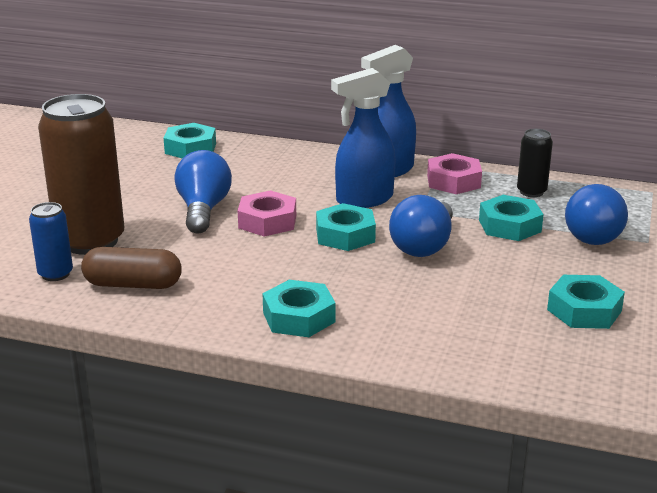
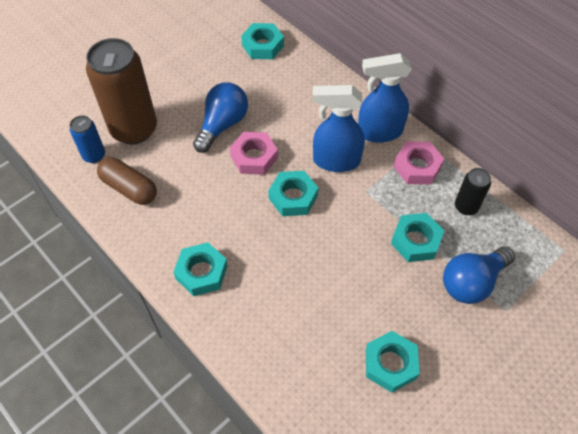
camera: 30 degrees right, 30 degrees up
blue light bulb [389,195,453,257] -> none

